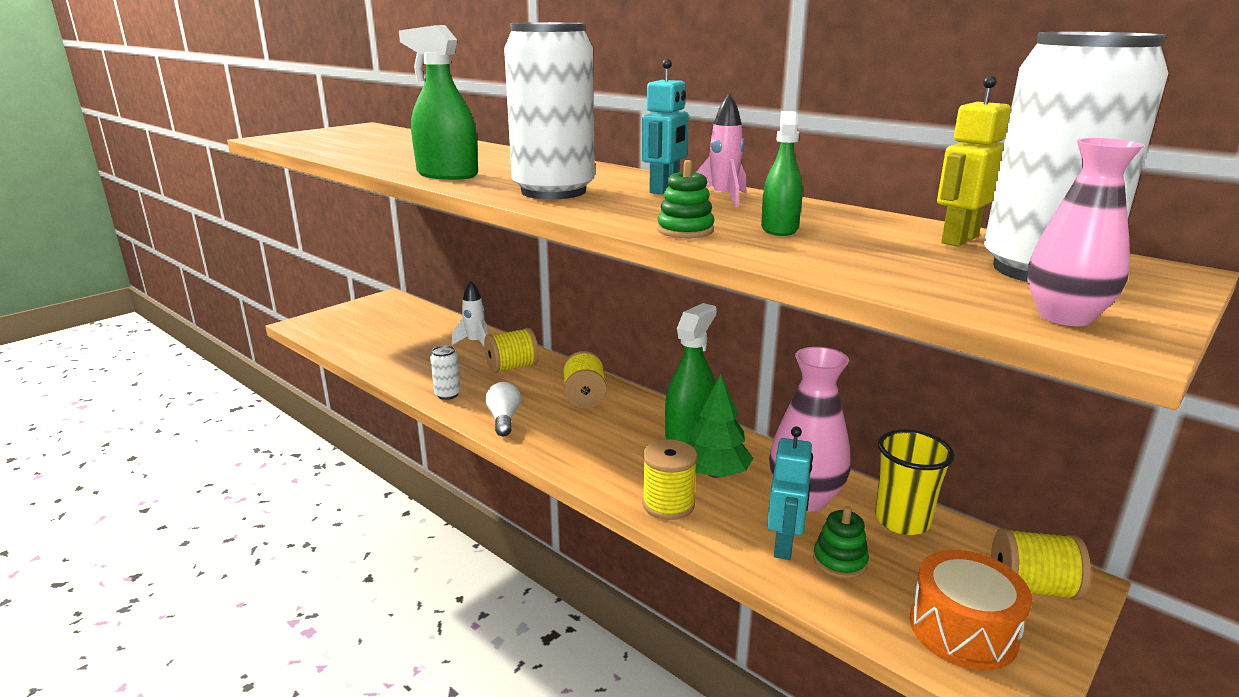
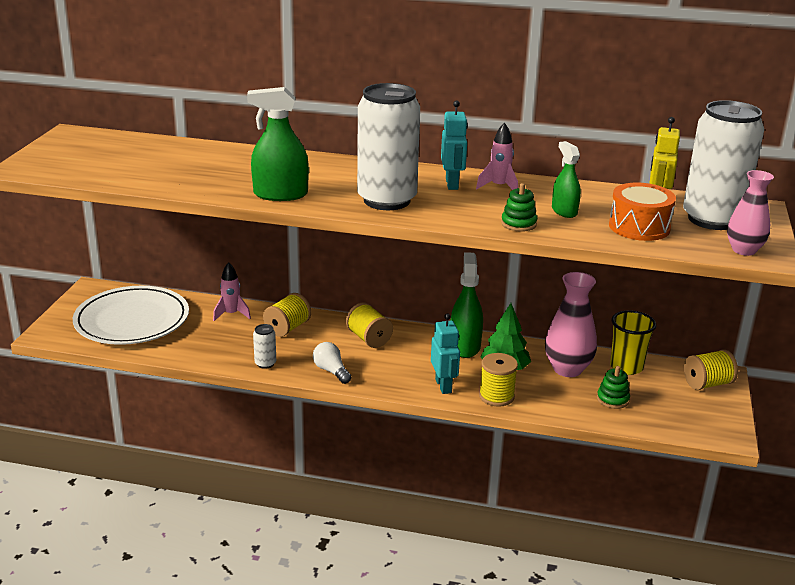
camera: 30 degrees left, 5 degrees up
white rocket [452,280,488,346] -> pink rocket [213,262,251,321]
turquoise robot [767,427,813,560] -> turquoise robot moved to [431,313,460,394]
orange drum [910,550,1032,670] -> orange drum moved to [609,183,676,241]
none -> white plate [73,286,189,345]

